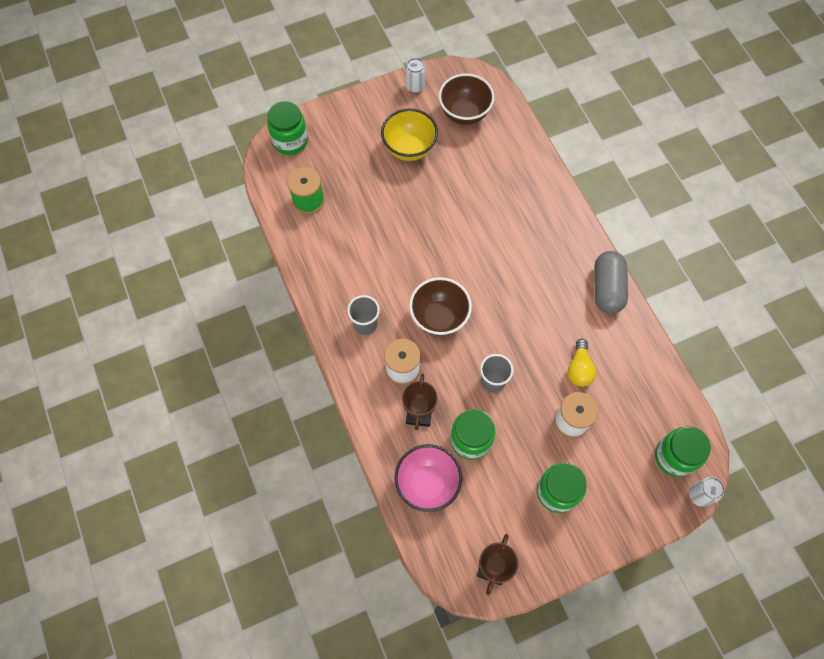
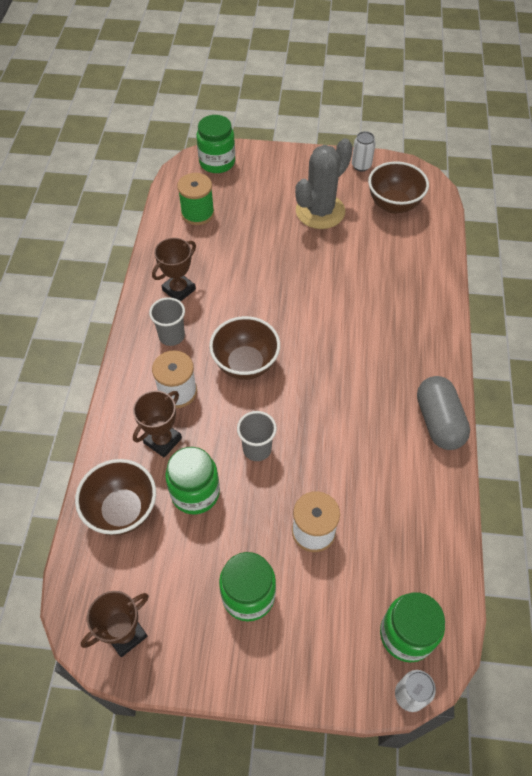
camera: 30 degrees right, 10 degrees down
yellow bowl [381,108,438,161] -> grey cactus [295,138,353,229]
pink bowl [394,444,462,512] -> brown bowl [75,459,156,535]
yellow light bulb [567,339,597,387] -> none
grey capsule [594,251,628,314] -> grey capsule turned 45 degrees counterclockwise [417,376,470,450]
none -> brown trophy [152,238,196,302]

